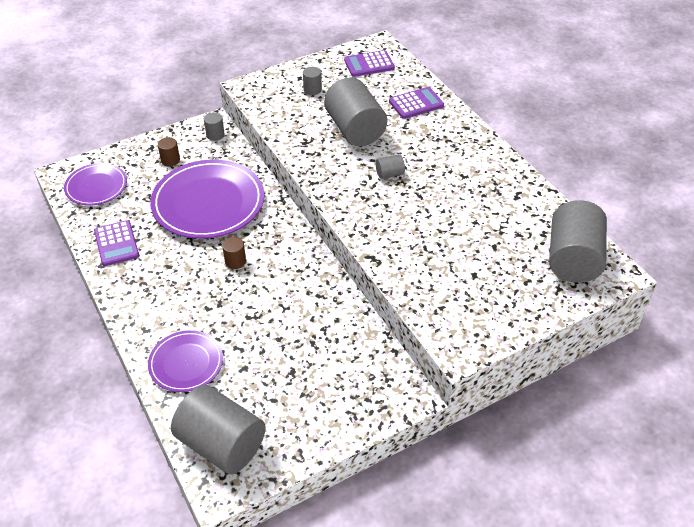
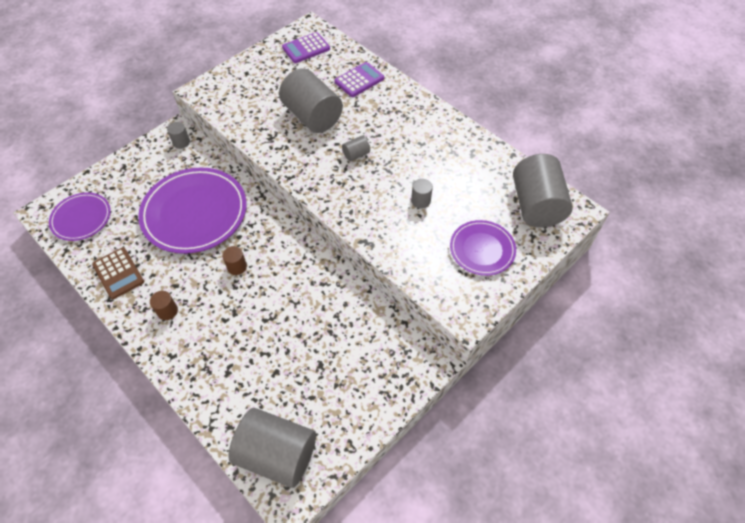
camera: 15 degrees left, 10 degrees up
purple calculator [94,220,139,266] -> brown calculator [92,247,144,299]
purple plate [148,330,223,392] -> purple plate moved to [450,220,516,276]
brown cylinder [158,137,180,166] -> brown cylinder moved to [150,291,178,320]
grey cylinder [303,67,322,95] -> grey cylinder moved to [411,179,433,209]

